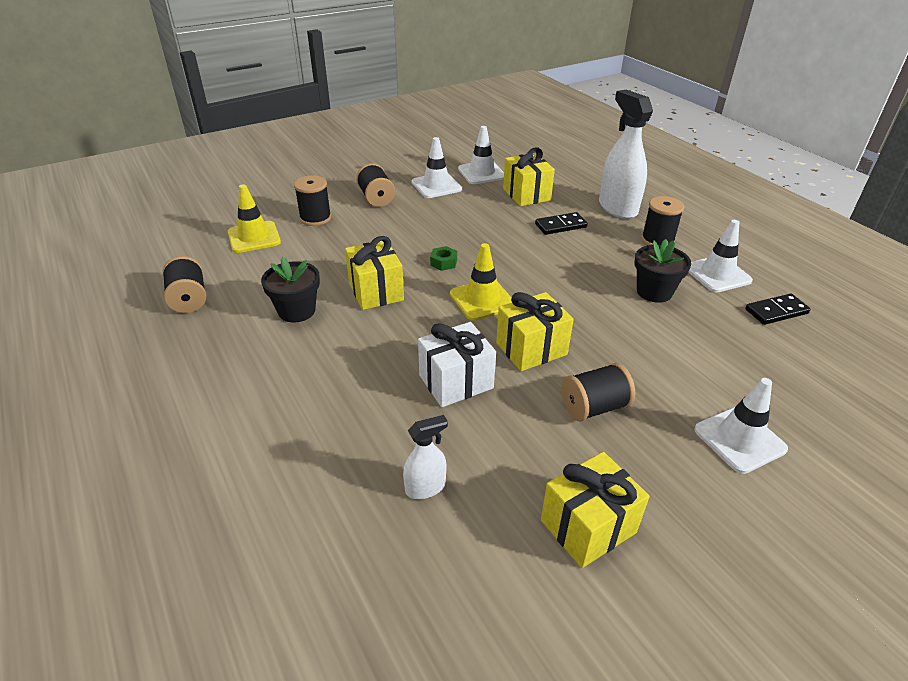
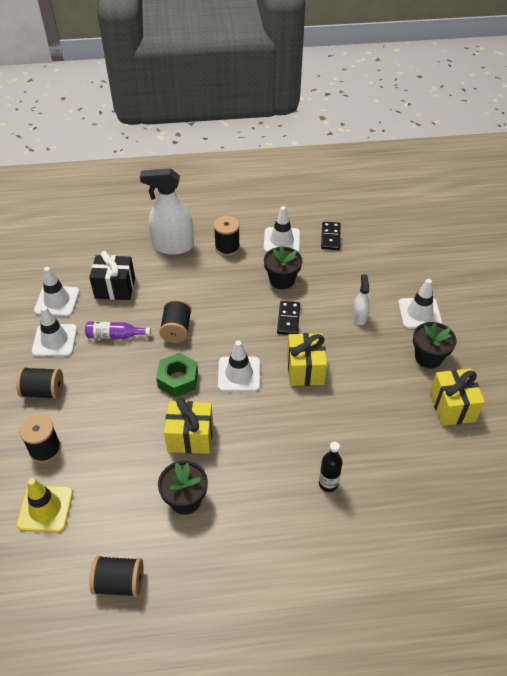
camera: 65 degrees left, 10 degrees up
white spray bottle [403,415,448,499] -> white spray bottle moved to [352,274,370,325]
white gift [418,322,496,407] -> none
green nut [430,246,457,271] -> green nut [156,353,198,398], size x1.78
yellow traffic cone [450,243,512,321] -> white traffic cone [218,341,260,392]
yellow gift [503,148,555,206] -> black gift [89,251,135,300]
black domino [535,212,588,235] -> black domino moved to [277,301,300,335]
black spool [561,363,635,421] -> black spool moved to [159,299,192,343]
none -> purple bottle [85,321,151,339]
none -> black bottle [319,442,342,492]
none -> black flower pot [413,322,456,368]

